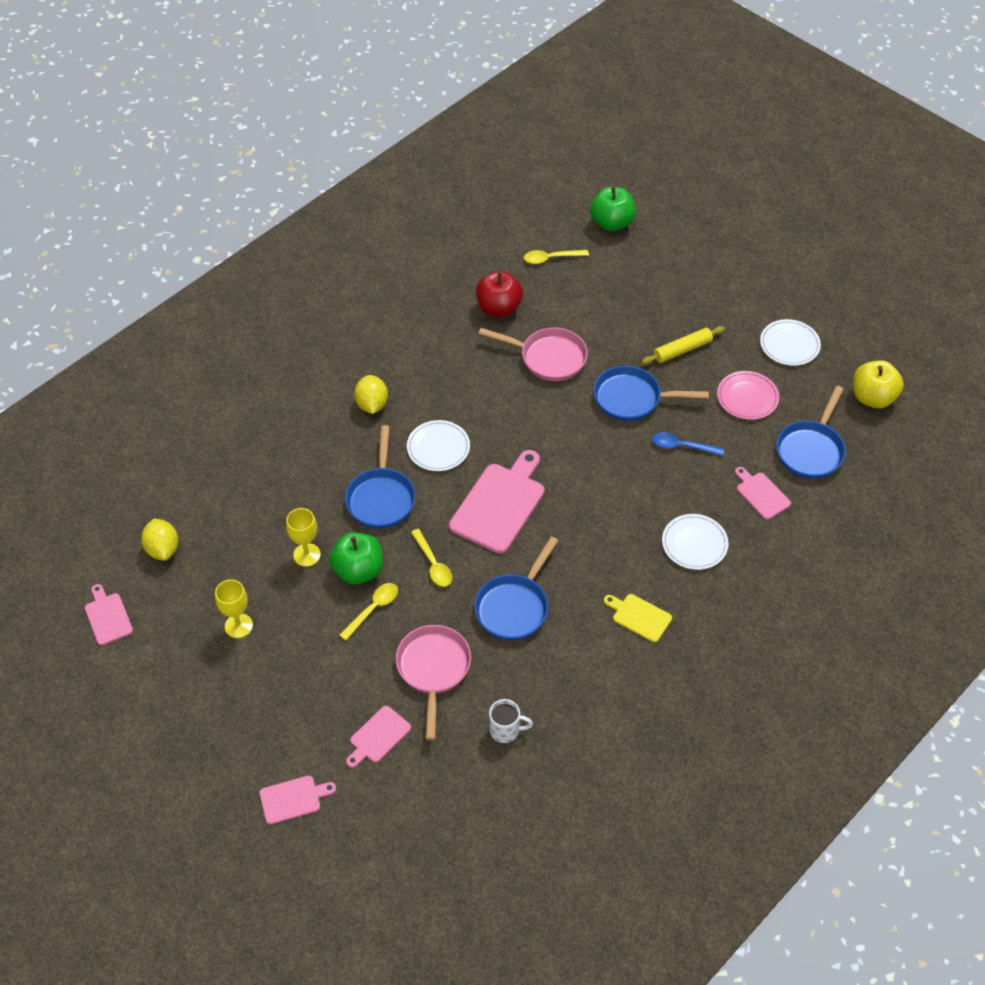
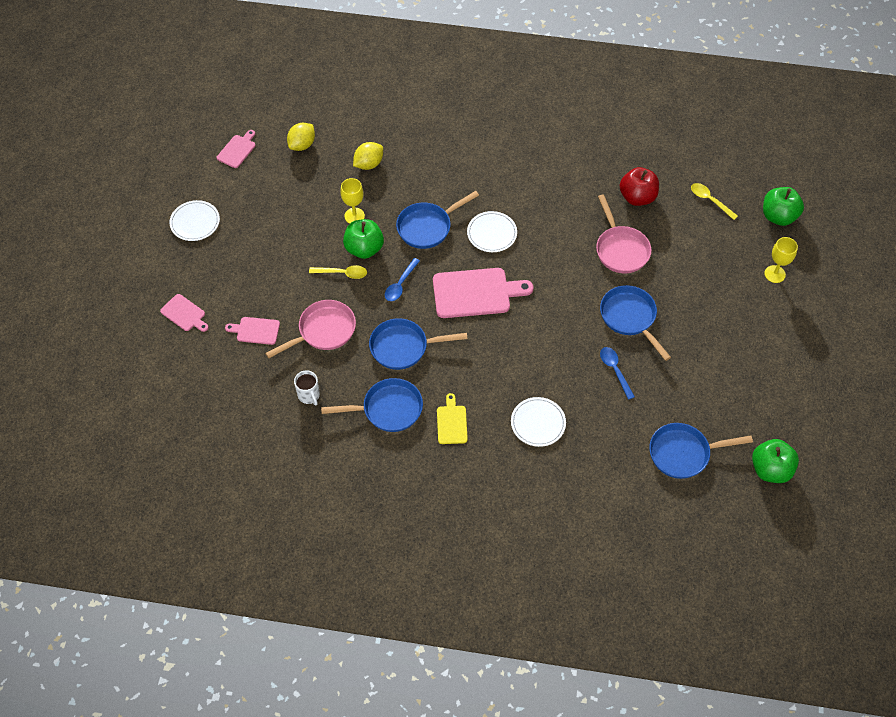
camera: 55 degrees right, 5 degrees up
yellow goblet [215,579,253,638] -> yellow goblet moved to [764,237,798,283]
yellow lemon [354,375,388,414] -> yellow lemon moved to [353,142,383,170]
yellow spoon [411,529,452,587] -> blue spoon [385,258,420,301]
yellow rolling pin [641,326,725,365] -> none
pink plate [717,371,779,420] -> none
pink cutting board [735,467,791,520] -> none
white plate [760,319,821,366] -> white plate moved to [169,200,220,241]
yellow apple [853,360,904,408] -> green apple [752,439,799,483]
none -> blue pan [321,378,423,432]

